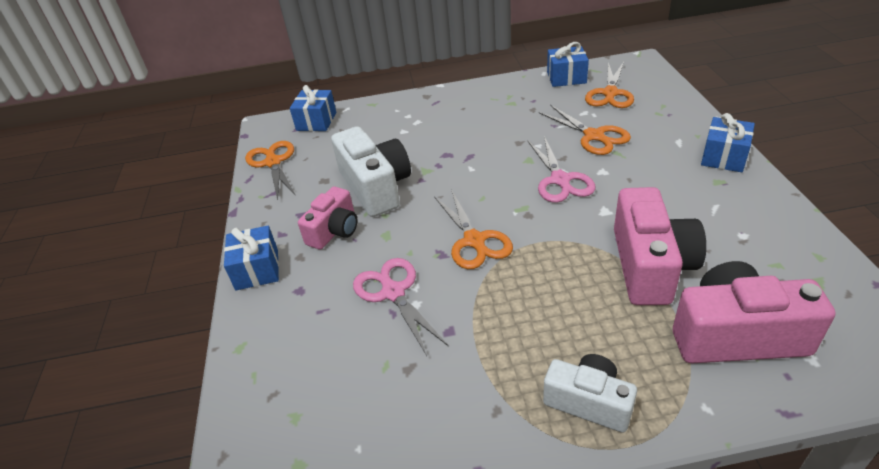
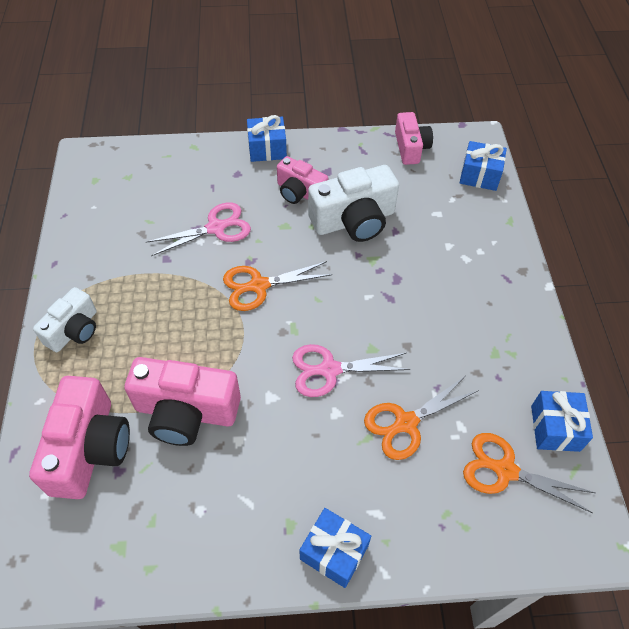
camera: 90 degrees right, 15 degrees up
orange scissors [245,141,296,200] -> pink camera [395,112,433,165]

